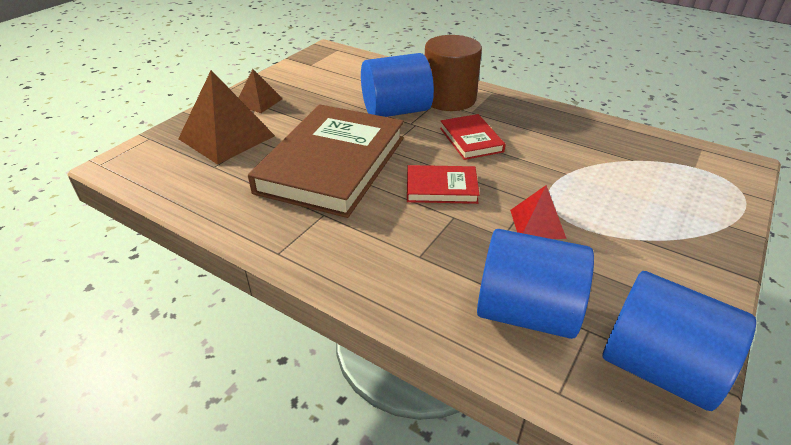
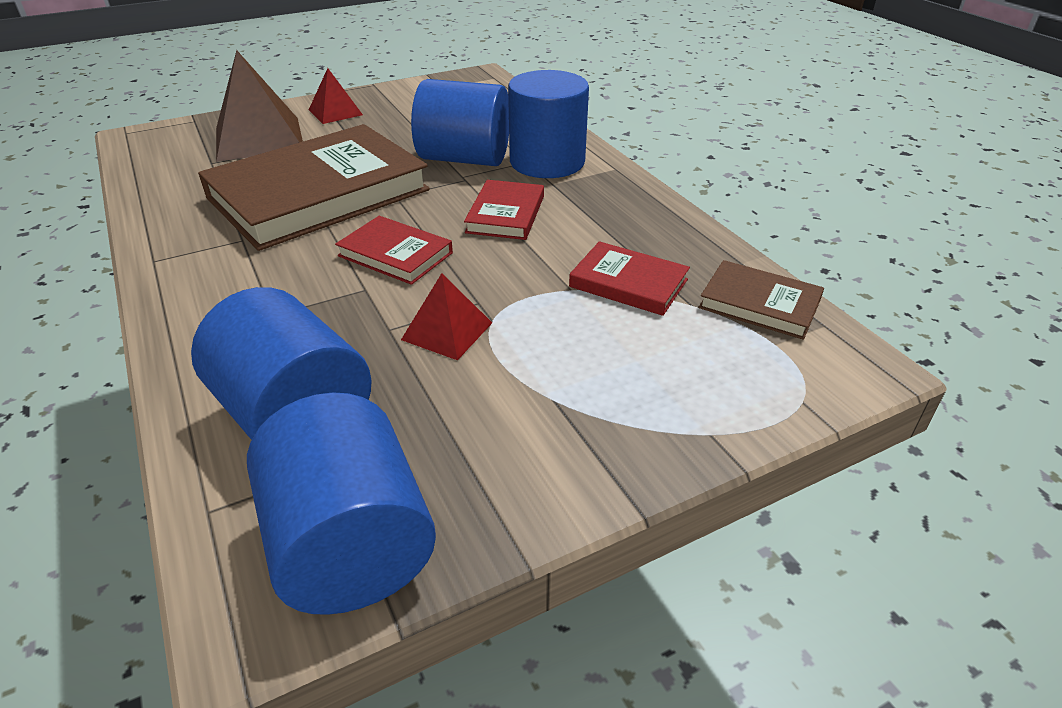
camera: 30 degrees right, 0 degrees up
brown pyramid [238,69,282,113] -> red pyramid [309,68,363,124]
brown cylinder [425,35,482,111] -> blue cylinder [508,70,589,178]
none -> red book [569,241,690,316]
none -> brown book [699,260,824,340]

